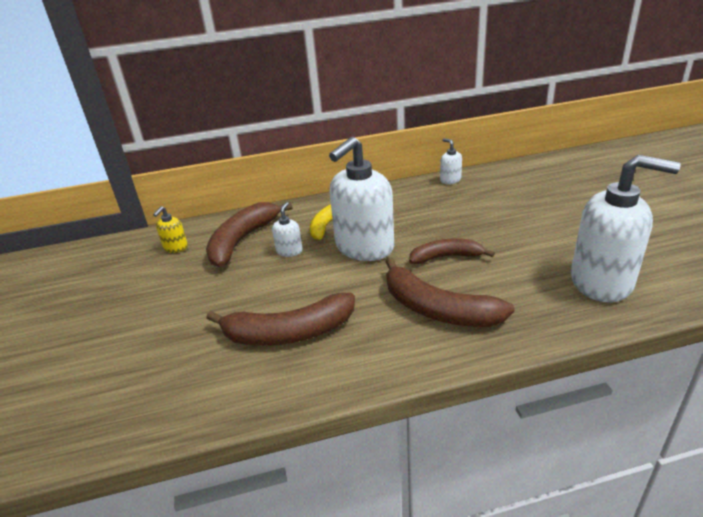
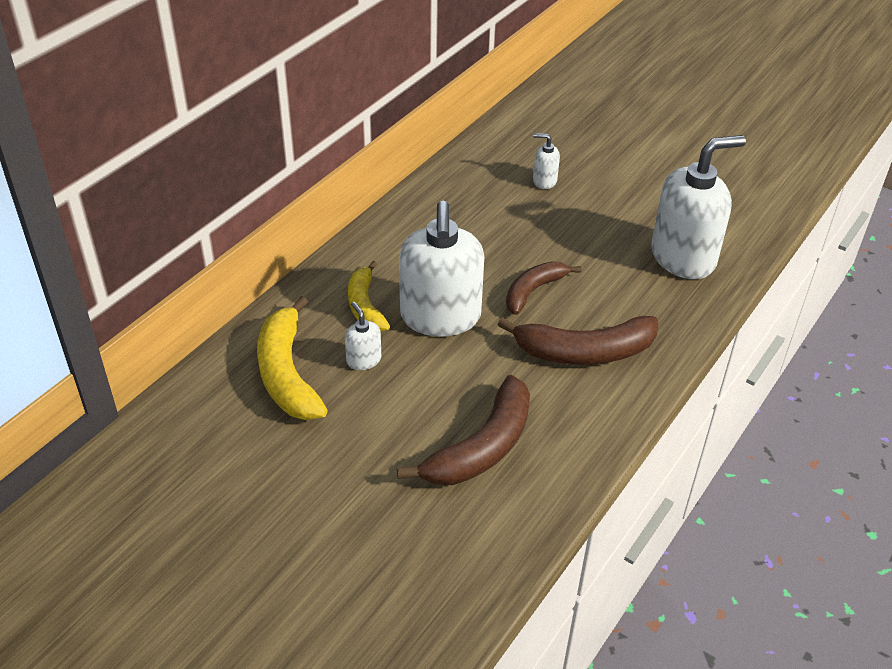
camera: 45 degrees left, 10 degrees up
yellow soap dispenser [153,206,188,253] -> none
brown banana [206,202,292,267] -> yellow banana [257,296,328,420]
white soap dispenser [440,138,462,184] -> white soap dispenser moved to [533,133,560,189]

